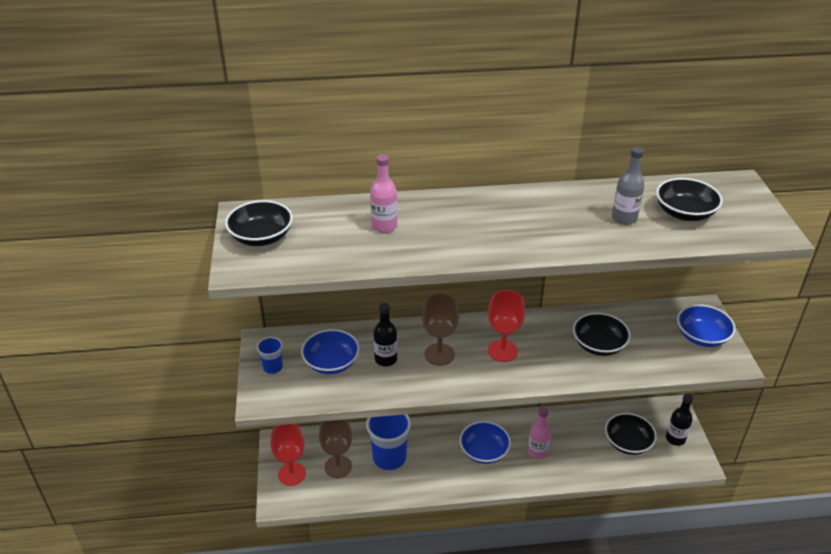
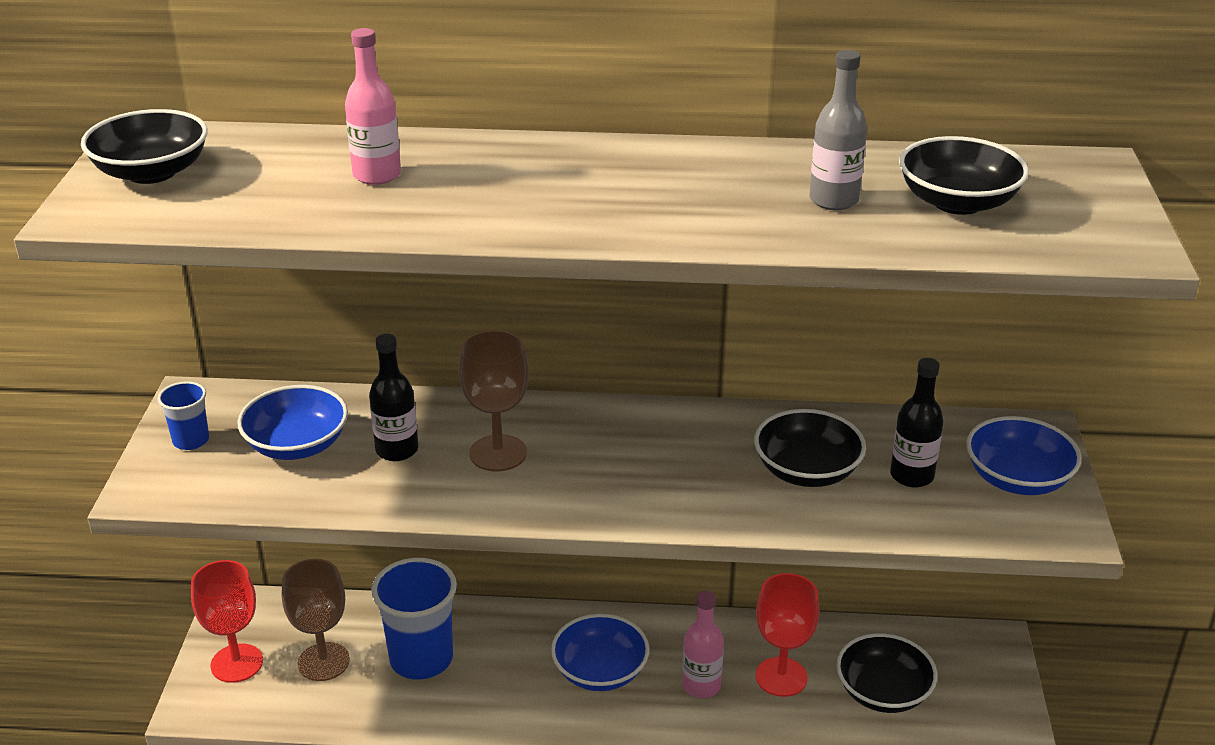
camera: 10 degrees right, 5 degrees down
red goblet [488,290,525,362] -> red goblet moved to [755,573,820,697]
black bottle [666,394,693,446] -> black bottle moved to [890,358,943,487]

